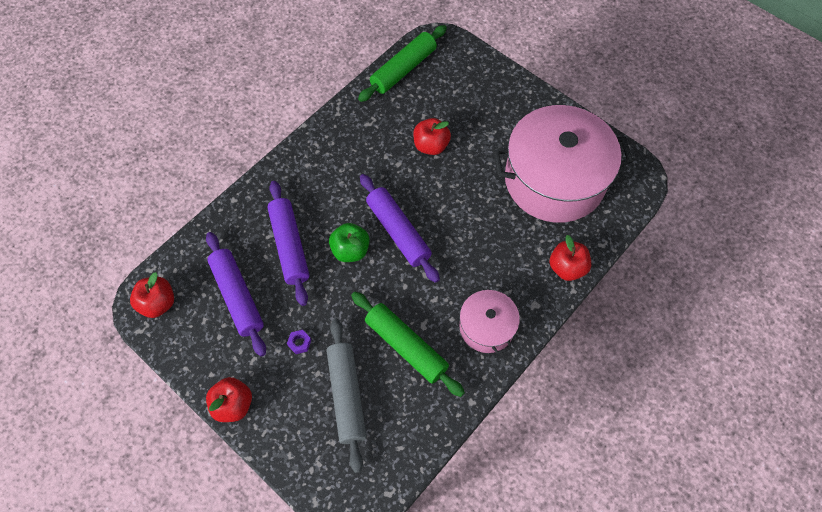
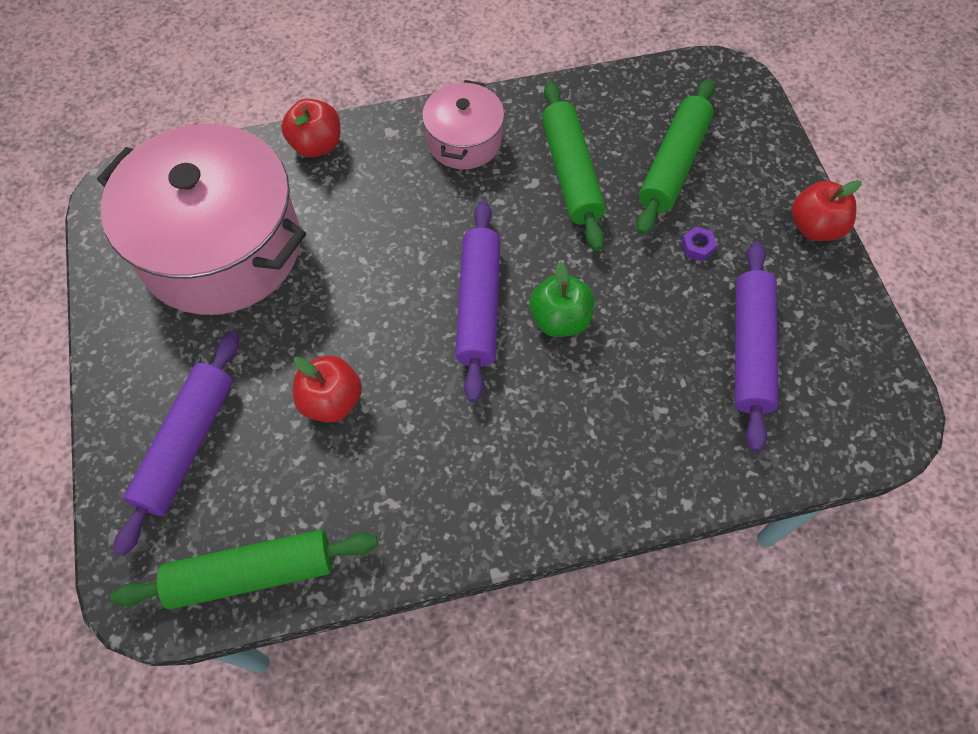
camera: 145 degrees left, 0 degrees up
red apple [130,272,174,318] -> none
purple rolling pin [267,181,309,306] -> purple rolling pin moved to [114,332,239,556]
grey rolling pin [327,319,367,473] -> green rolling pin [636,79,715,235]

